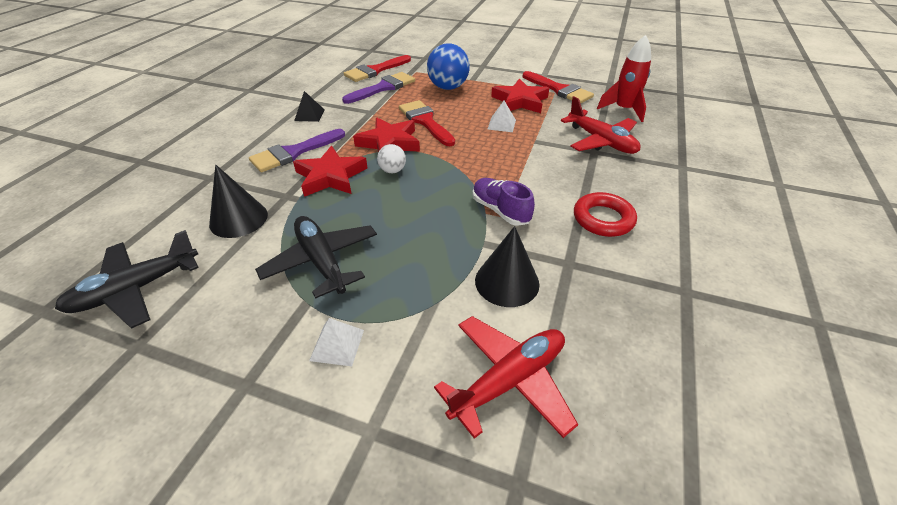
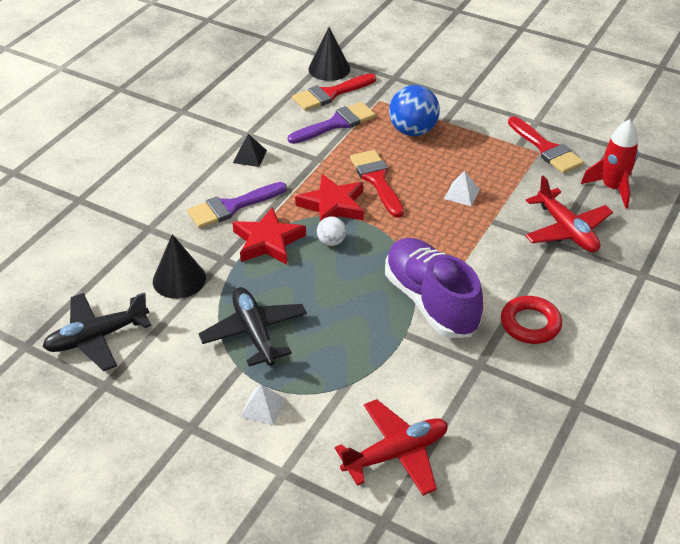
camera: 10 degrees right, 0 degrees up
purple shoe [473,178,535,226] -> purple shoe [385,238,483,338], size x1.83
black cone [475,226,539,307] -> black cone moved to [309,27,350,81]
red star [491,78,549,113] -> none

